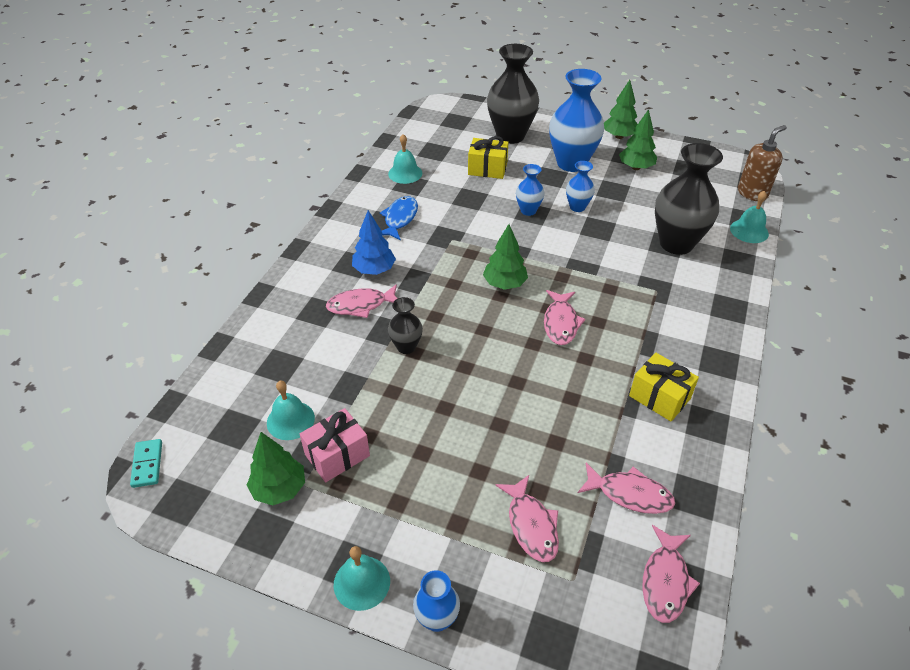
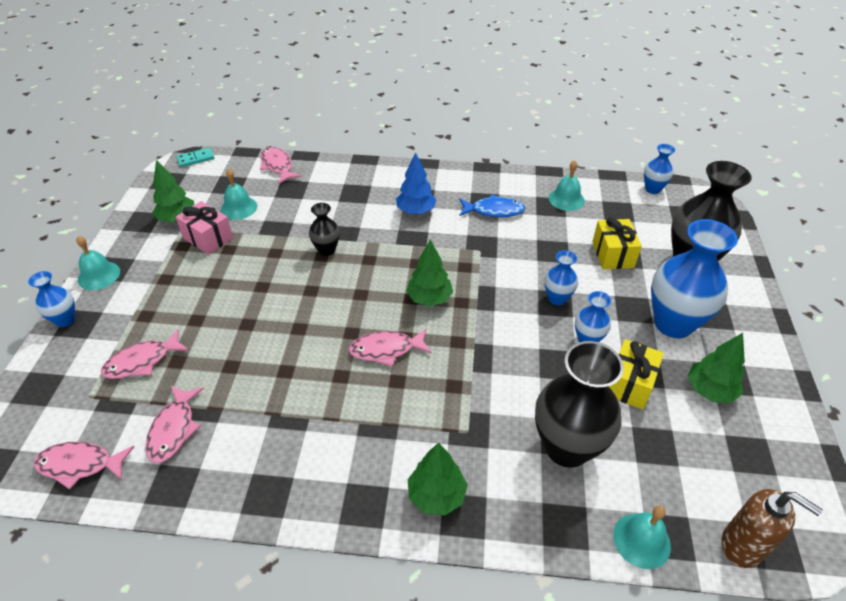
camera: 75 degrees right, 0 degrees up
pink fish [326,284,398,318] -> pink fish moved to [260,147,302,184]
green tree [604,80,638,139] -> green tree moved to [408,443,468,515]
yellow gift [629,353,699,421] -> yellow gift moved to [609,339,664,410]
none -> blue vase [644,144,675,194]

